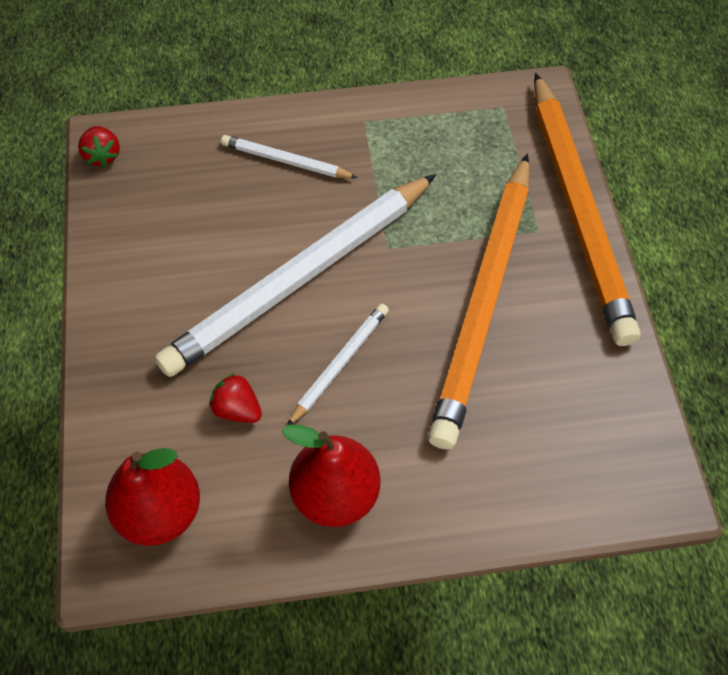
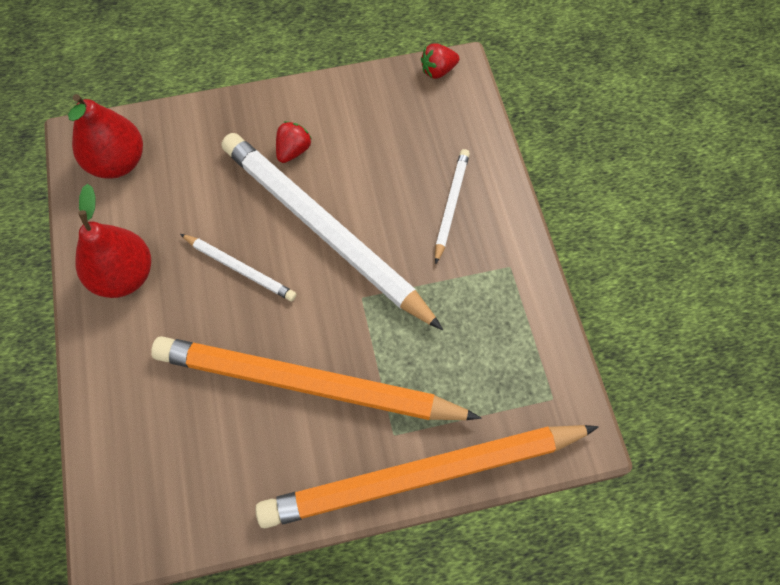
camera: 85 degrees right, 5 degrees up
red strawberry [209,373,262,423] -> red strawberry moved to [276,121,312,163]

